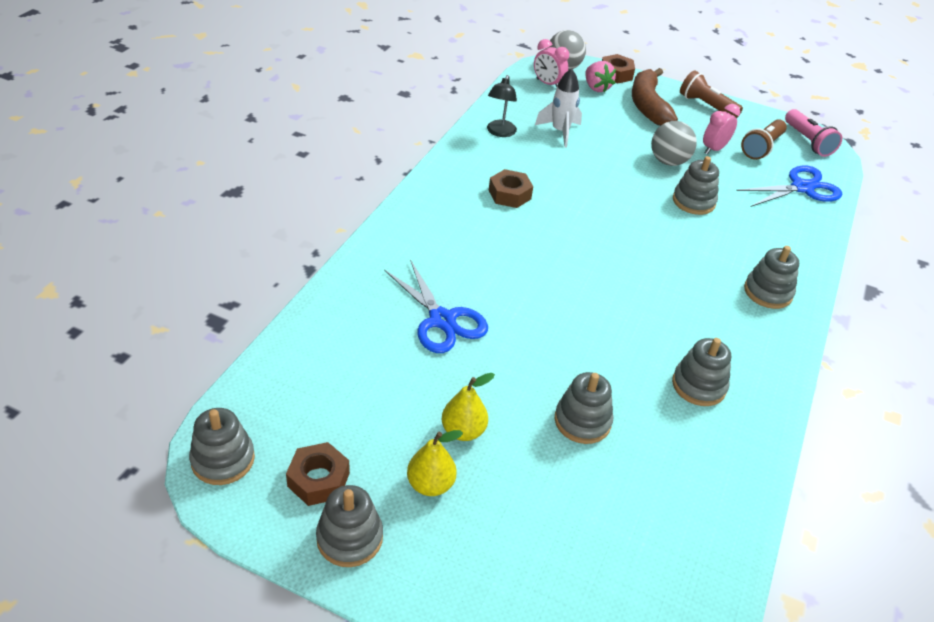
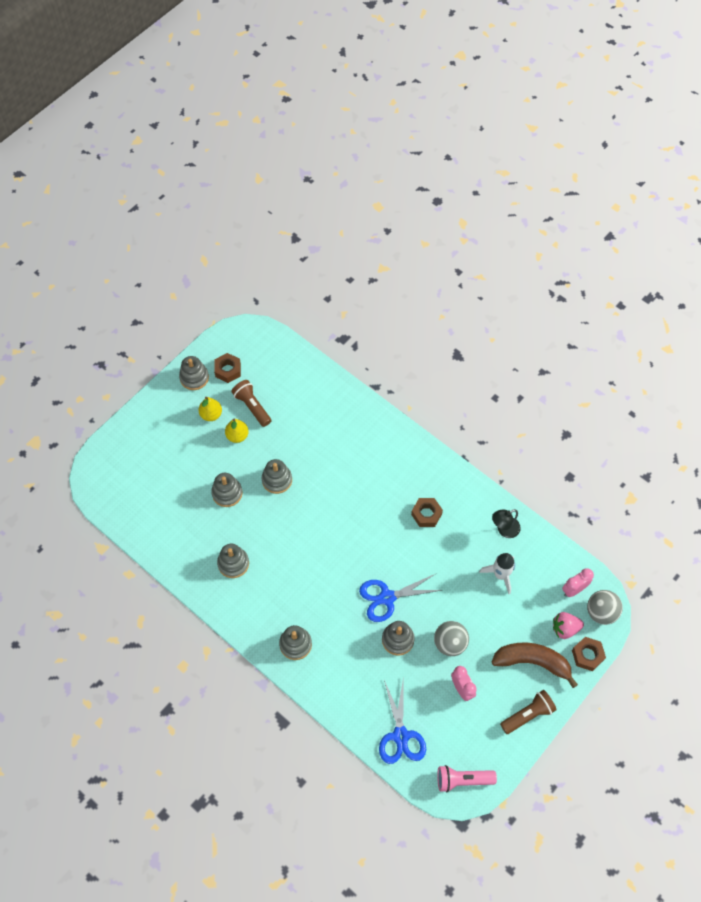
camera: 110 degrees right, 20 degrees up
grey stacking toy [189,408,255,485] -> grey stacking toy moved to [262,459,292,494]
blue scissors [385,260,488,353] -> blue scissors moved to [359,573,442,622]
black lamp [487,75,517,137] -> black lamp turned 60 degrees counterclockwise [492,509,521,538]
brown flashlight [741,119,787,160] -> brown flashlight moved to [231,380,271,427]

